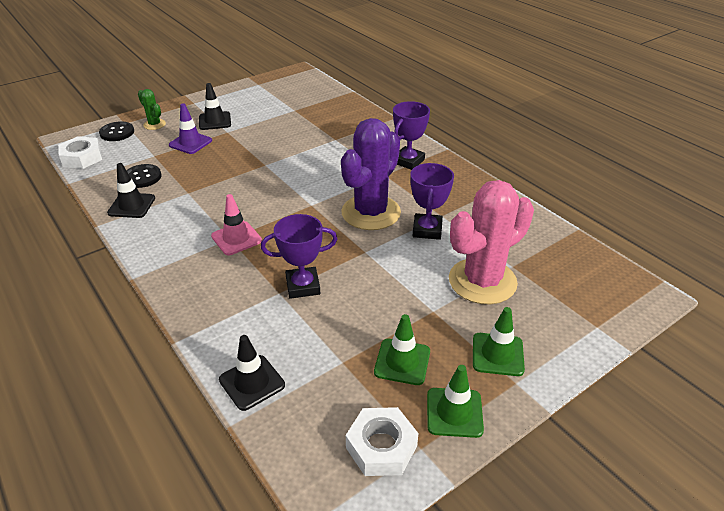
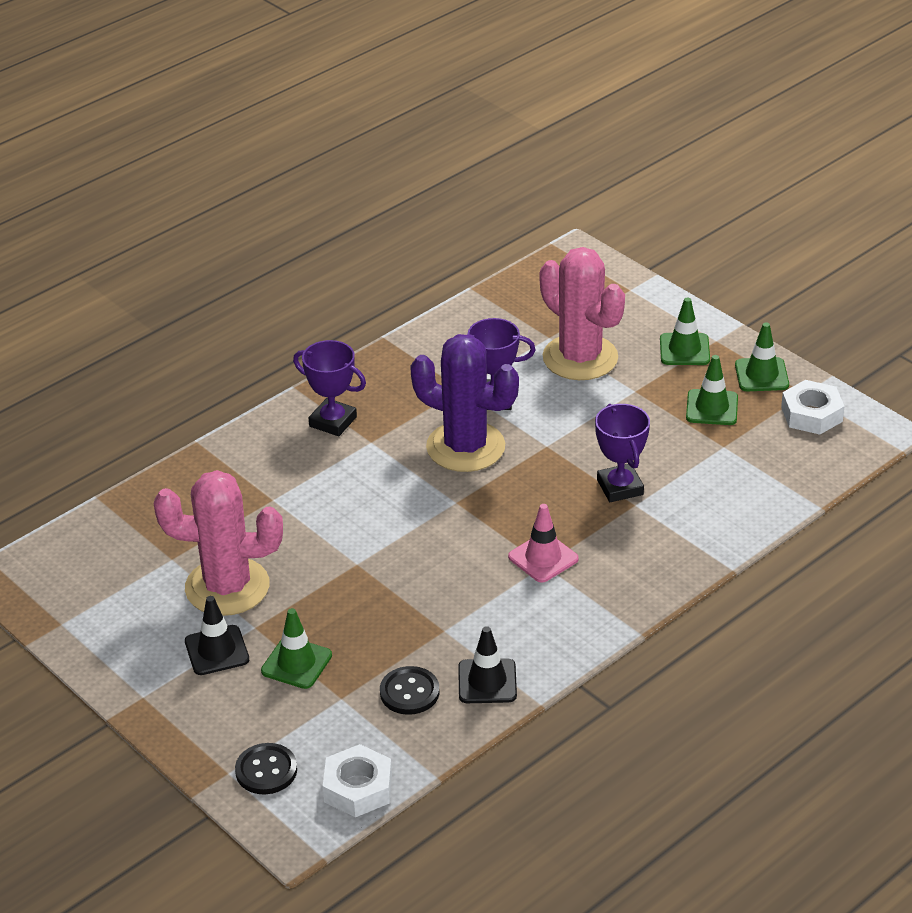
camera: 95 degrees left, 0 degrees up
green cactus [138,89,166,130] -> none
purple traffic cone [169,103,212,154] -> green traffic cone [261,608,332,689]
black traffic cone [219,335,285,411] -> none
none -> pink cactus [154,470,283,616]

